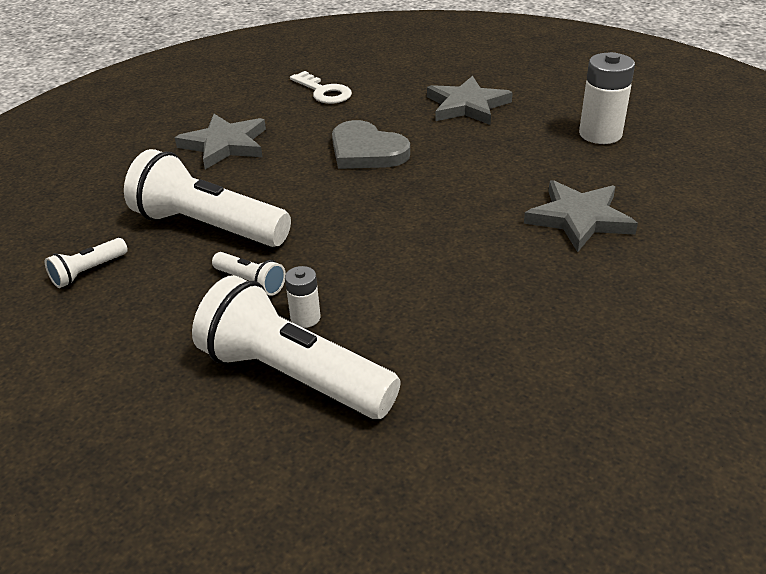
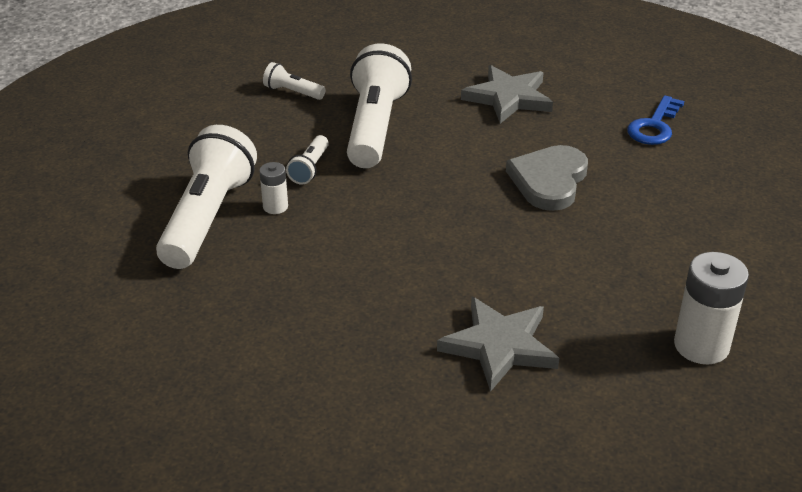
camera: 70 degrees right, 0 degrees up
white key [290,71,352,104] -> blue key [627,95,684,145]
grey star [427,76,513,125] -> none

